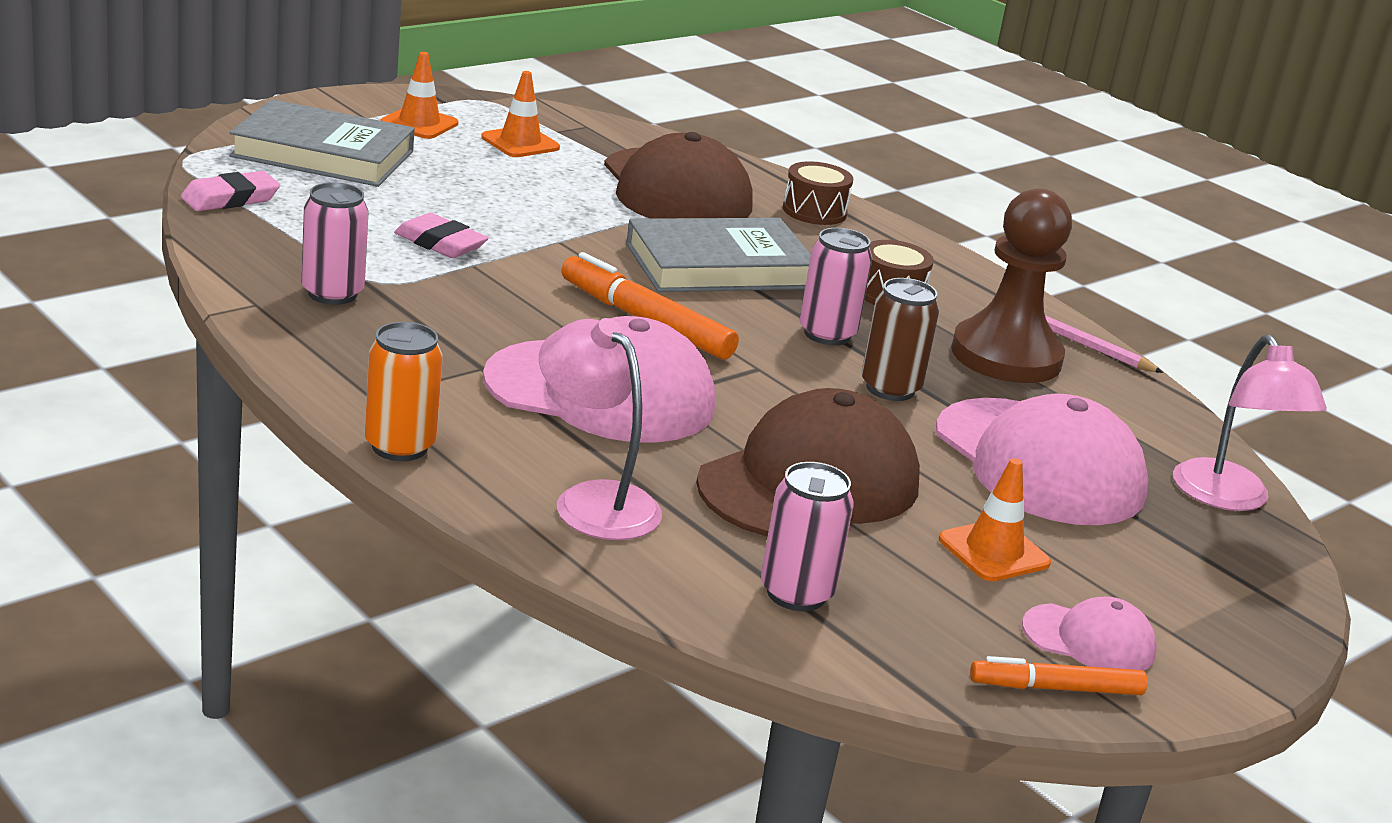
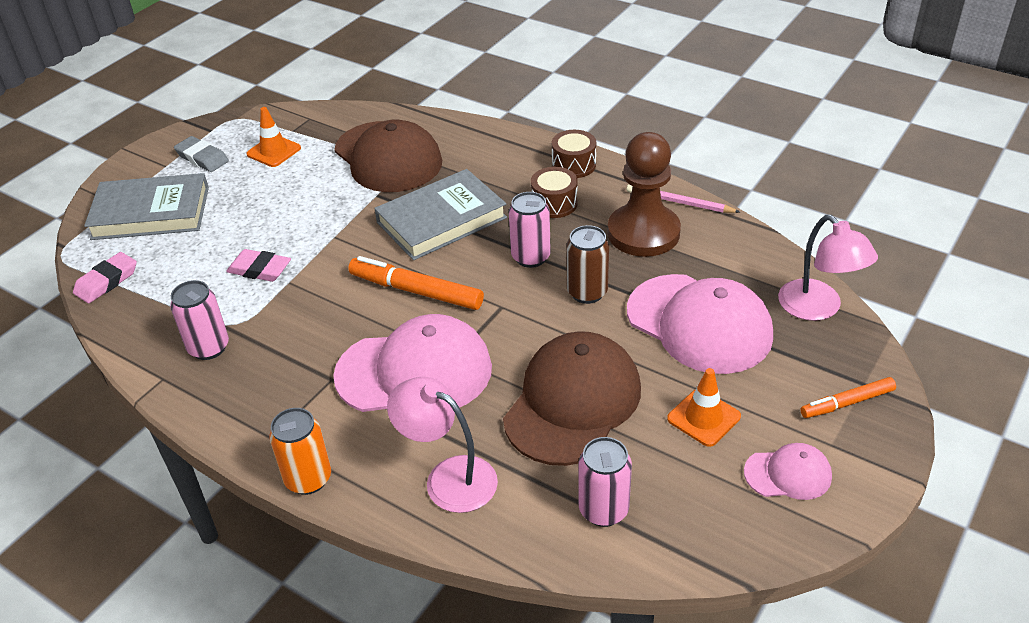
camera: 10 degrees left, 15 degrees up
orange traffic cone [380,52,458,139] -> grey eraser [174,136,229,172]
brown drum [783,161,853,225] -> brown drum moved to [552,130,596,178]
orange marker [970,656,1148,695] -> orange marker moved to [801,377,896,418]

